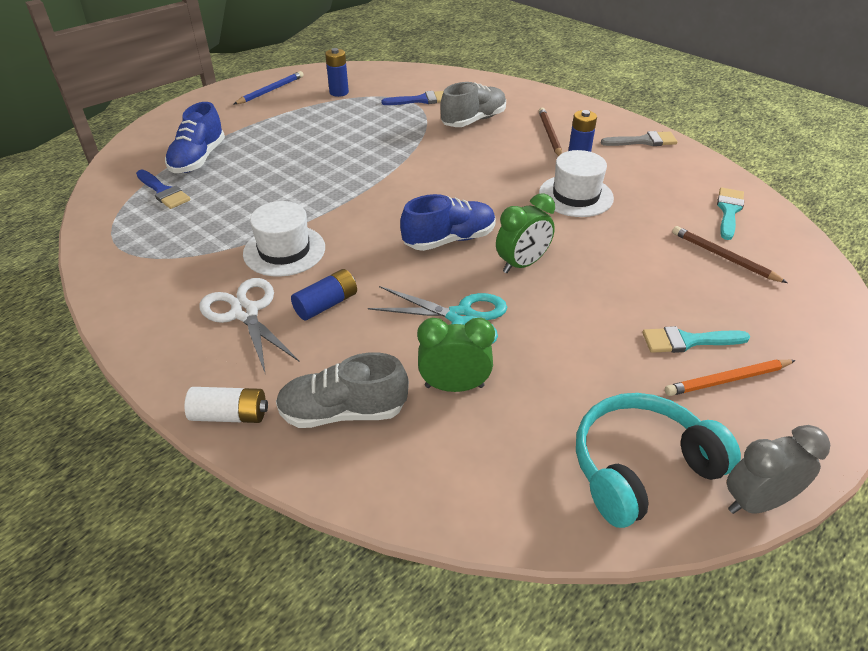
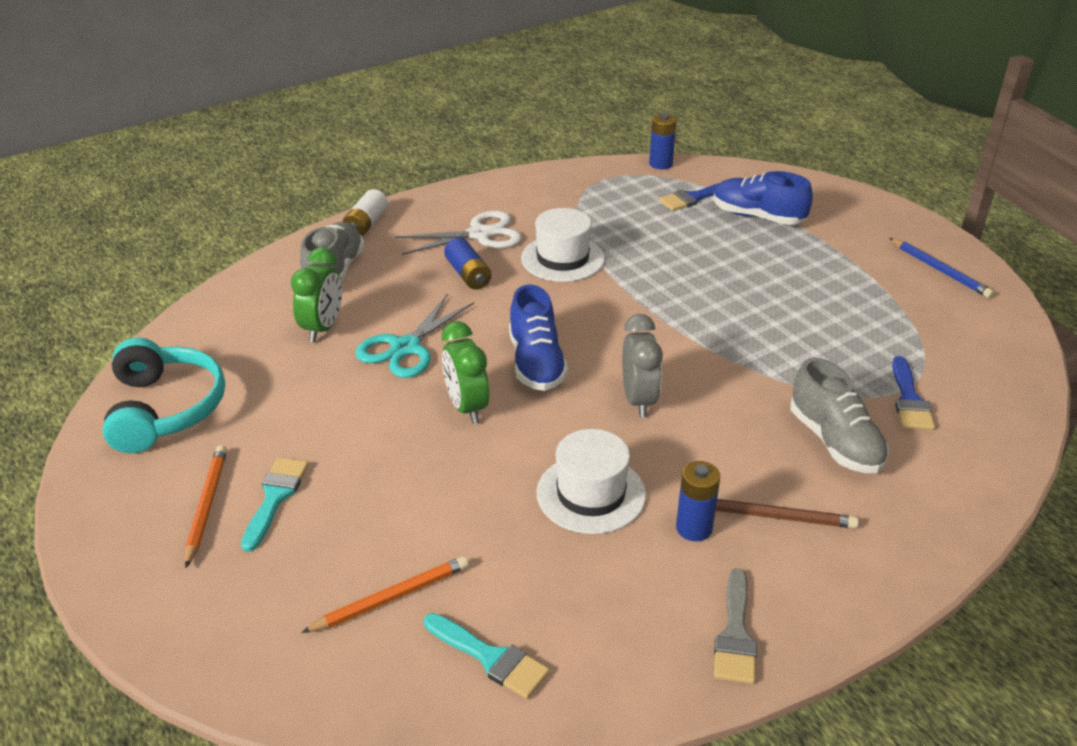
camera: 105 degrees right, 5 degrees down
blue battery [325,48,349,97] -> blue battery moved to [649,113,677,169]
brown pencil [672,226,787,283] -> orange pencil [301,556,469,633]
grey clock [727,425,830,514] -> grey clock moved to [622,314,663,417]

